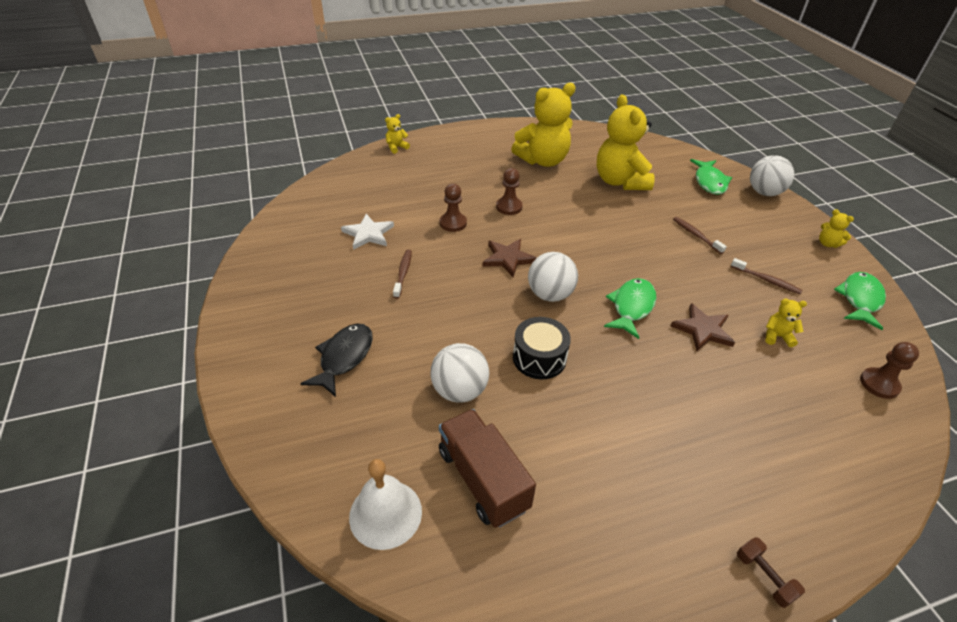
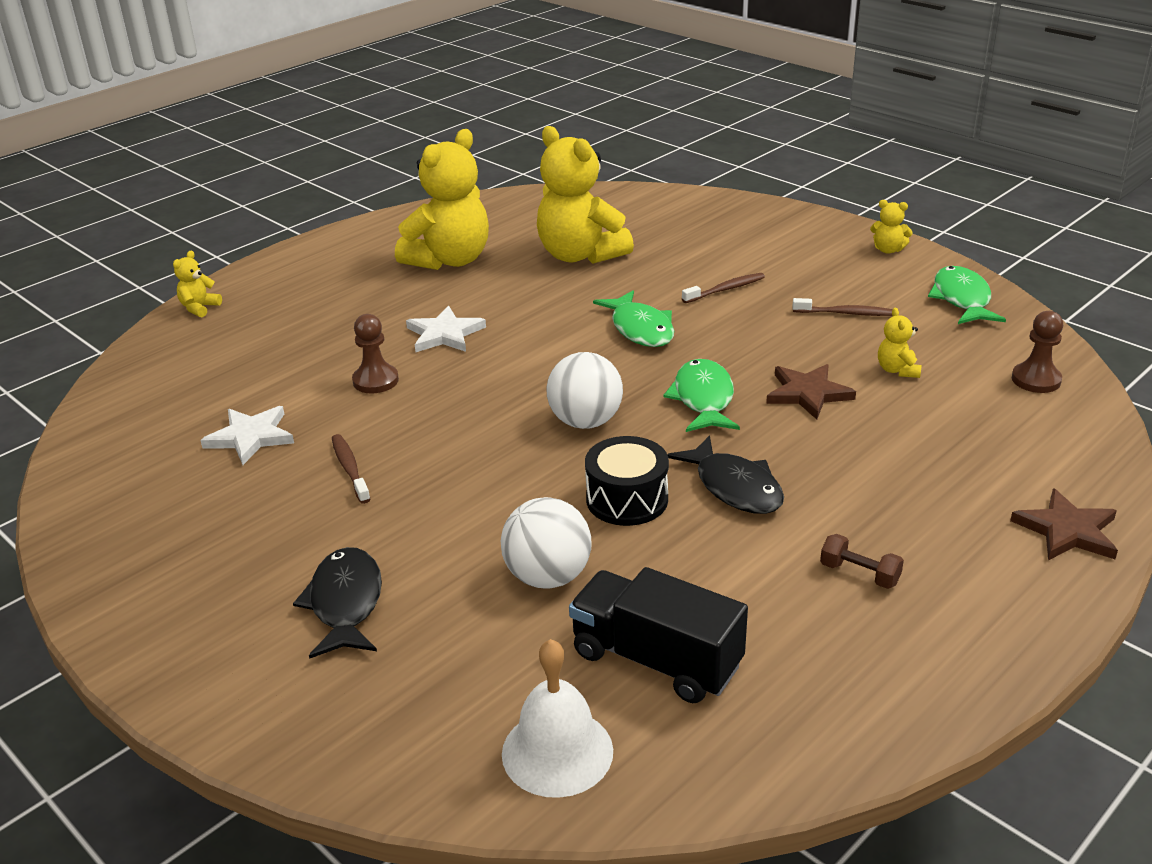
camera: 25 degrees left, 10 degrees down
brown truck [439,409,536,528] -> black truck [569,567,748,703]
brown star [482,239,536,277] -> brown star moved to [1010,488,1118,560]
brown pawn [496,168,523,215] -> white star [406,306,486,352]
brown toothbrush [673,217,727,254] -> brown toothbrush turned 120 degrees clockwise [682,273,765,303]
green fish [690,159,732,195] -> green fish moved to [593,290,674,347]
brown dumbbell [737,537,805,608] -> brown dumbbell moved to [820,534,904,589]
white ball [750,155,794,196] -> none
yellow teddy bear [766,299,807,347] -> yellow teddy bear turned 75 degrees counterclockwise [878,308,921,378]
none -> black fish [667,435,784,514]

